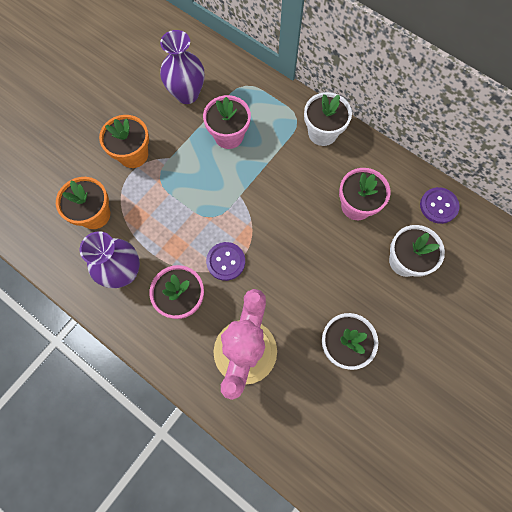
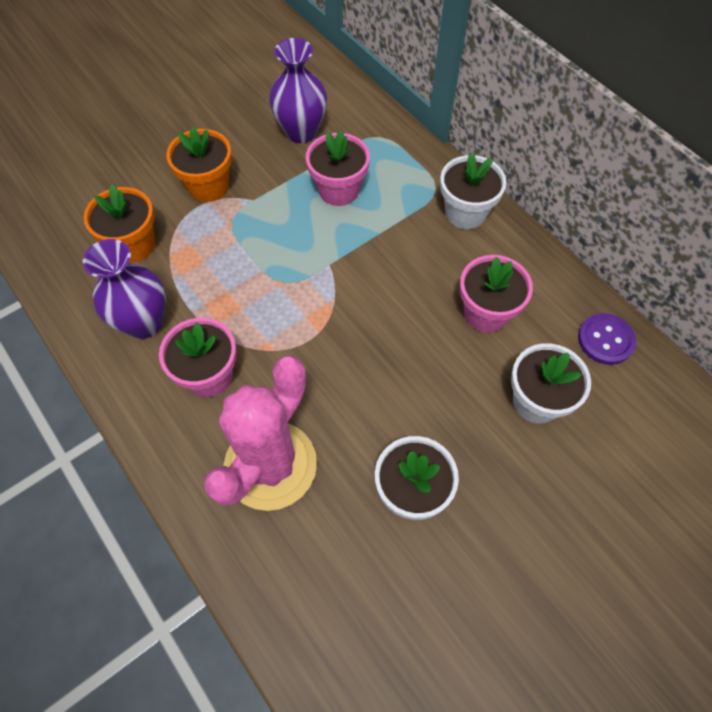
camera: 15 degrees right, 10 degrees down
purple button [206,242,245,281] -> none

